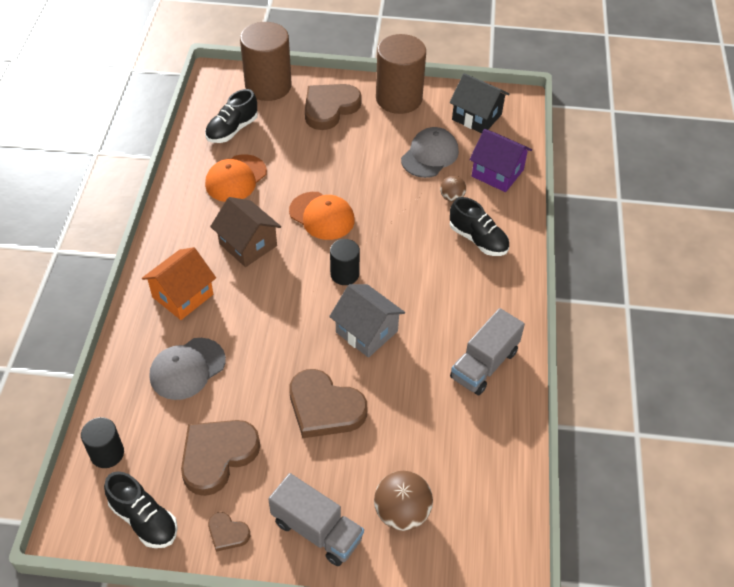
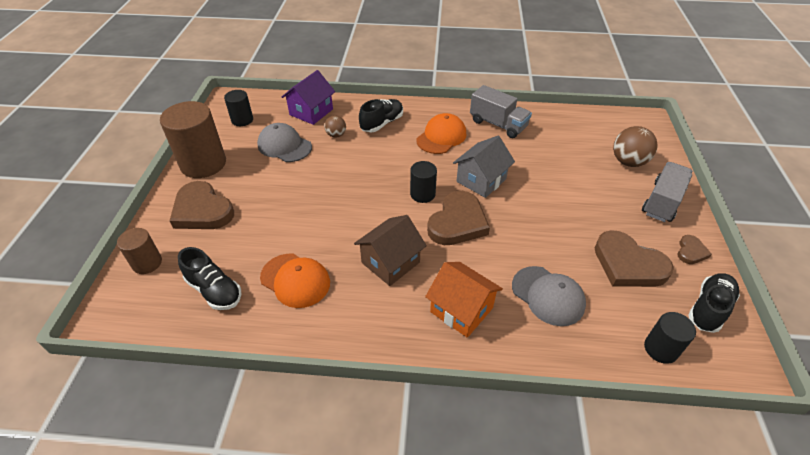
camera: 90 degrees left, 5 degrees down
brown cylinder [240,22,291,101] -> brown cylinder [117,228,162,274], size x0.53
orange cap [289,192,355,240] -> orange cap moved to [417,113,466,154]
brown heart [290,369,367,438] -> brown heart moved to [427,191,490,245]
black house [450,73,510,133] -> black cylinder [224,90,253,126]

